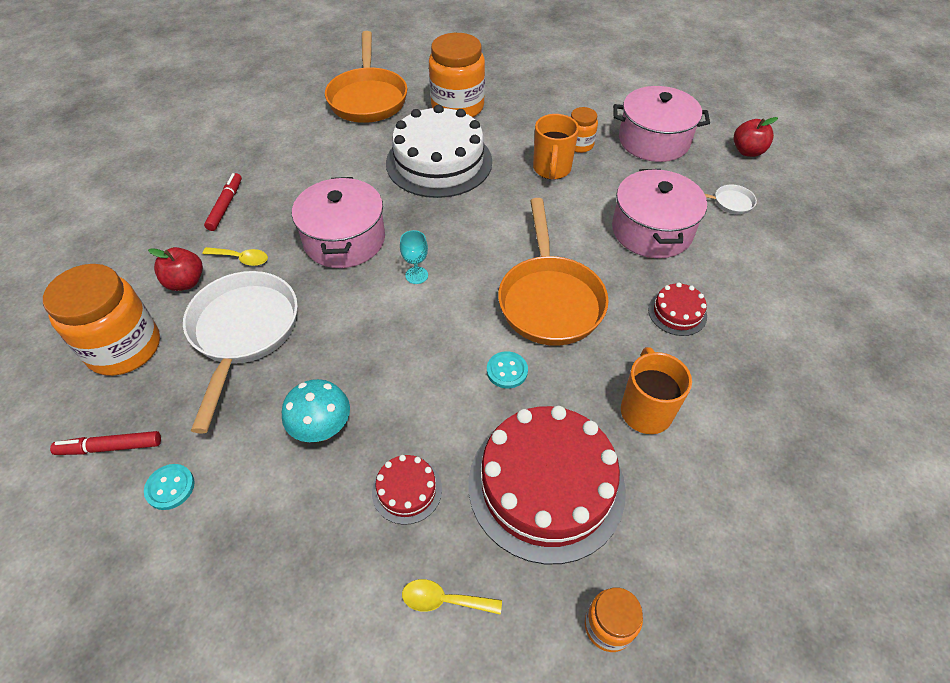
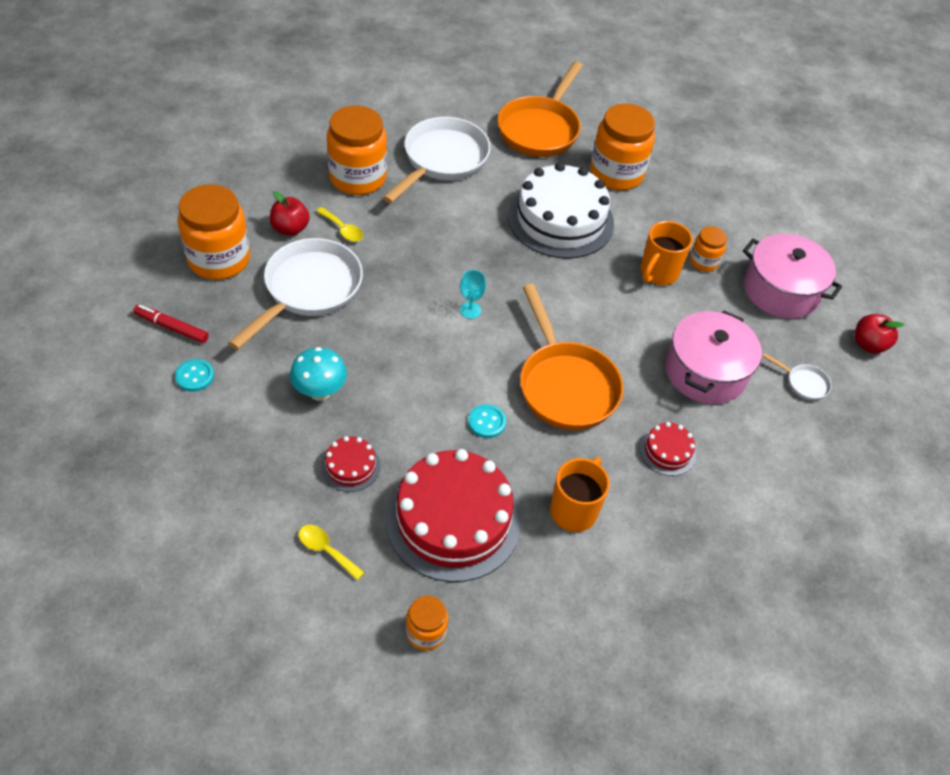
camera: 25 degrees right, 0 degrees up
red marker [204,173,242,231] -> orange jar [327,106,387,195]
pink pot [292,177,385,268] -> none
orange pan [498,198,609,346] -> orange pan turned 45 degrees counterclockwise [520,284,623,430]
none -> white pan [382,117,491,204]

